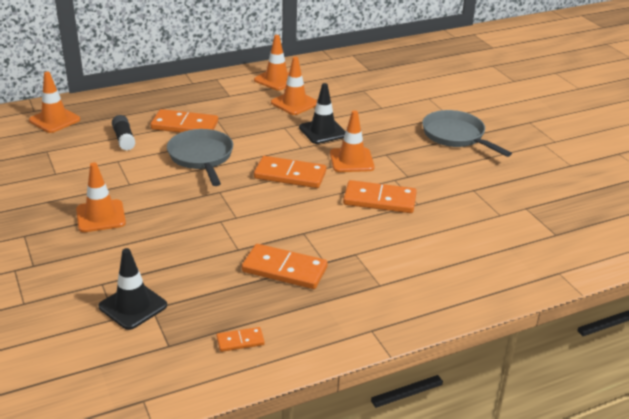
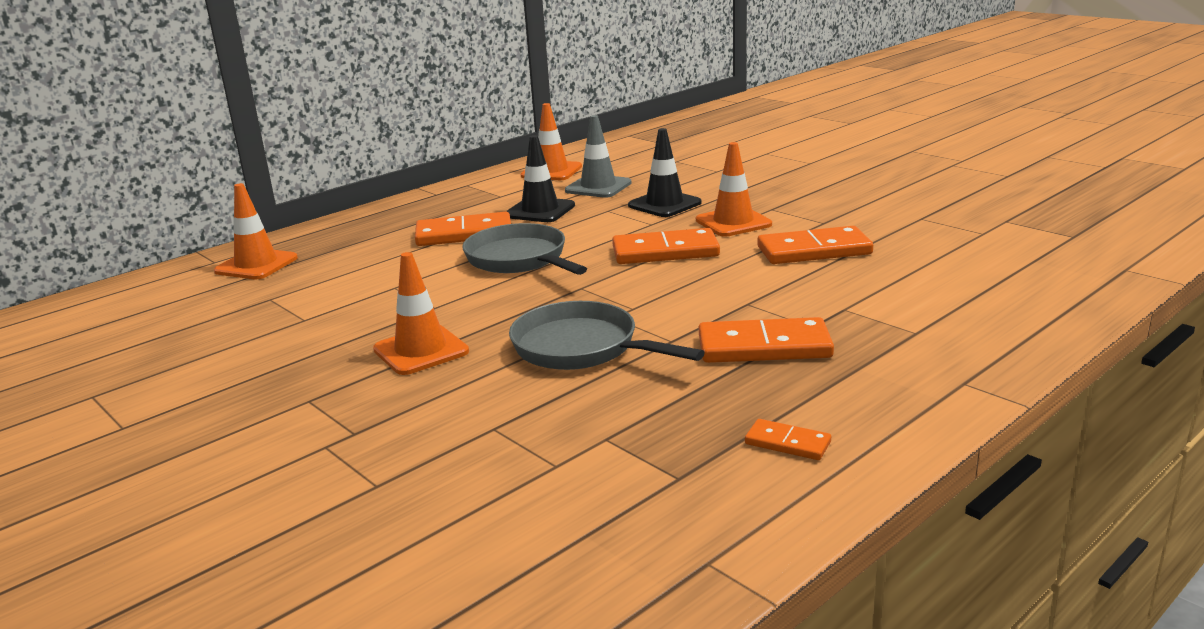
camera: 15 degrees left, 10 degrees down
black traffic cone [99,248,167,330] -> black traffic cone moved to [506,135,575,222]
black glue stick [112,115,136,151] -> none
orange domino [217,327,265,352] -> orange domino turned 60 degrees clockwise [745,419,831,460]
orange traffic cone [271,57,317,115] -> grey traffic cone [565,115,632,198]
grey pan [422,110,512,157] -> grey pan moved to [509,301,705,370]

